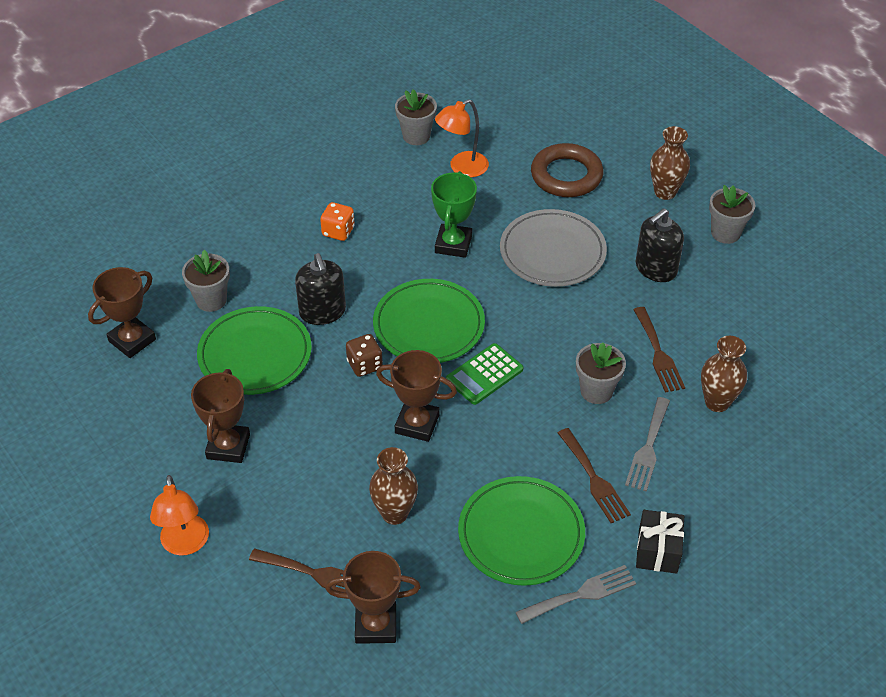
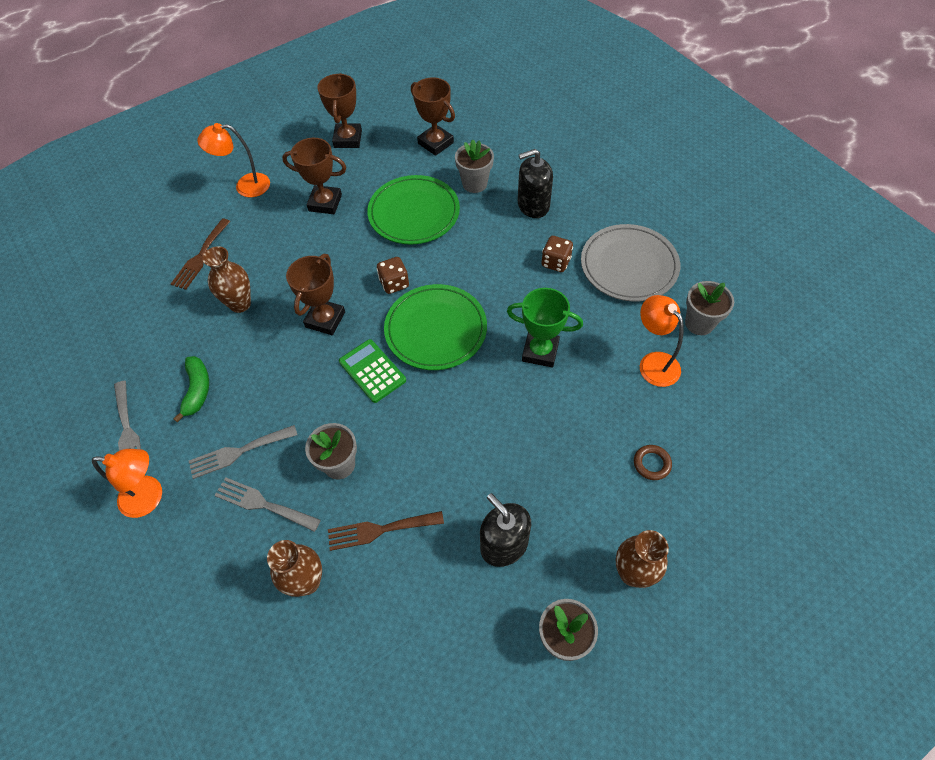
camera: 95 degrees right, 10 degrees up
black soap dispenser [295,253,346,325] -> black soap dispenser moved to [518,149,553,218]
orange dice [320,202,355,241] -> brown dice [541,236,573,272]
brown trophy [326,551,421,644] -> brown trophy moved to [317,73,362,148]
green plate [458,476,585,586] -> green banana [173,356,209,422]
grey plate [500,209,607,287] -> grey plate moved to [581,224,680,302]
brown ring [531,143,603,197] -> brown ring [634,445,672,480], size x0.46
brown fork [558,428,631,523] -> grey fork [189,425,297,479]
black gift [636,510,684,574] -> orange lamp [92,449,162,518]

